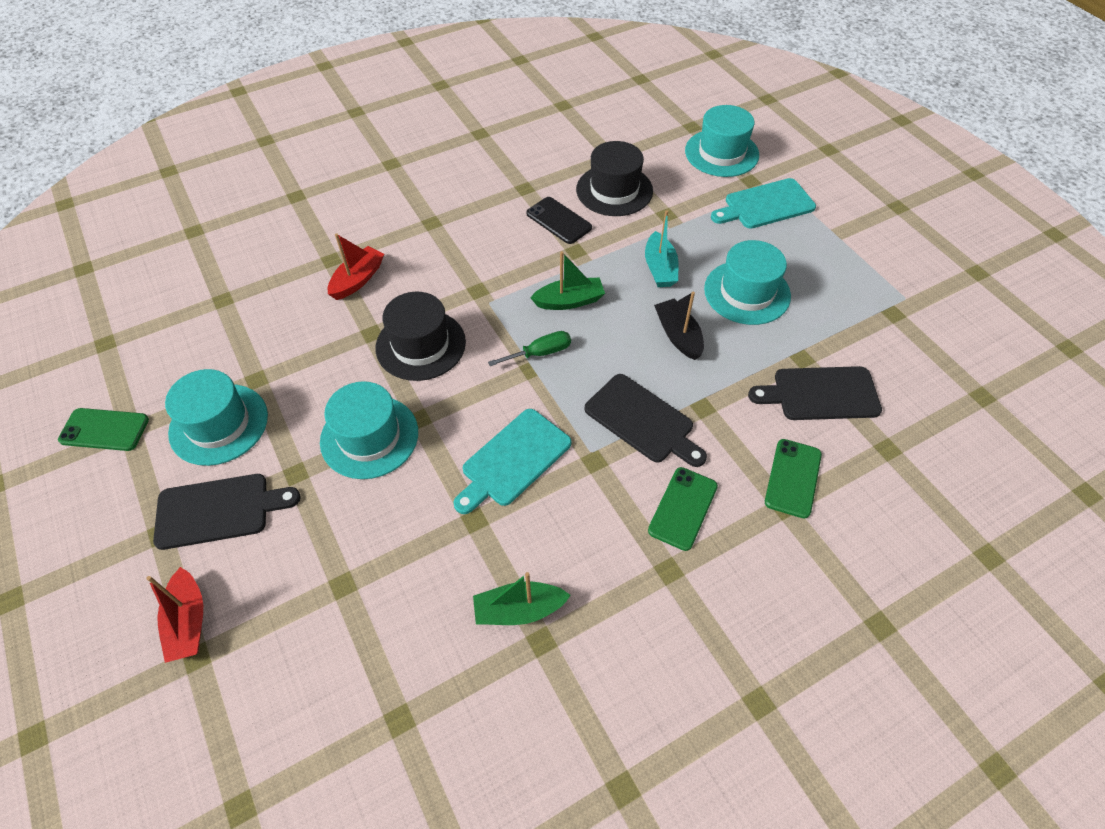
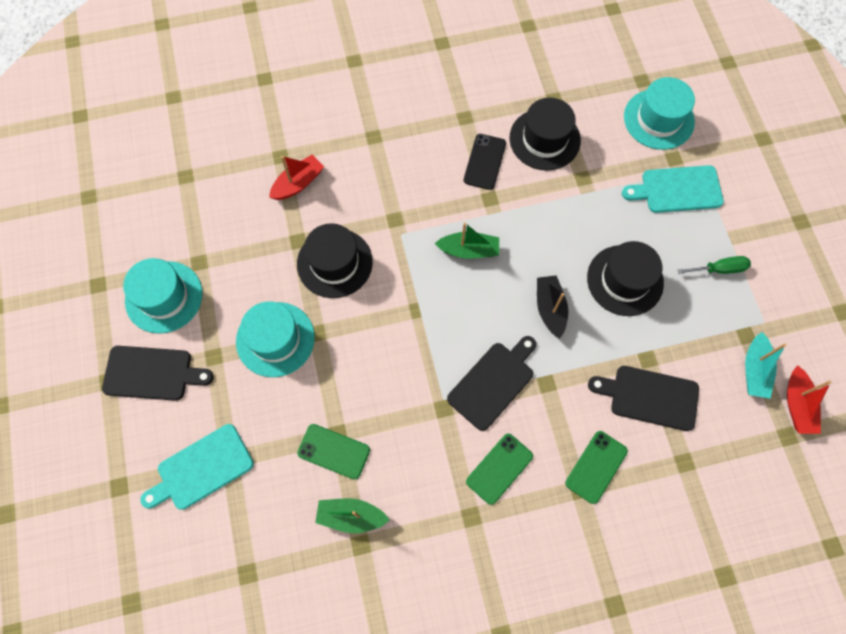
camera: 15 degrees right, 15 degrees up
green phone [58,408,149,451] -> green phone moved to [297,424,370,480]
red boat [146,567,203,663] -> red boat moved to [787,365,832,434]
turquoise cutting board [453,409,571,514] -> turquoise cutting board moved to [140,424,254,510]
green screwdriver [488,331,571,366] -> green screwdriver moved to [678,256,751,274]
black phone [526,197,592,244] -> black phone turned 45 degrees clockwise [464,134,506,190]
black cutting board [584,374,707,467] -> black cutting board turned 105 degrees counterclockwise [447,336,536,431]
turquoise boat [645,210,678,287] -> turquoise boat moved to [745,332,786,399]
turquoise hat [704,240,791,325] -> black hat [587,241,664,316]

